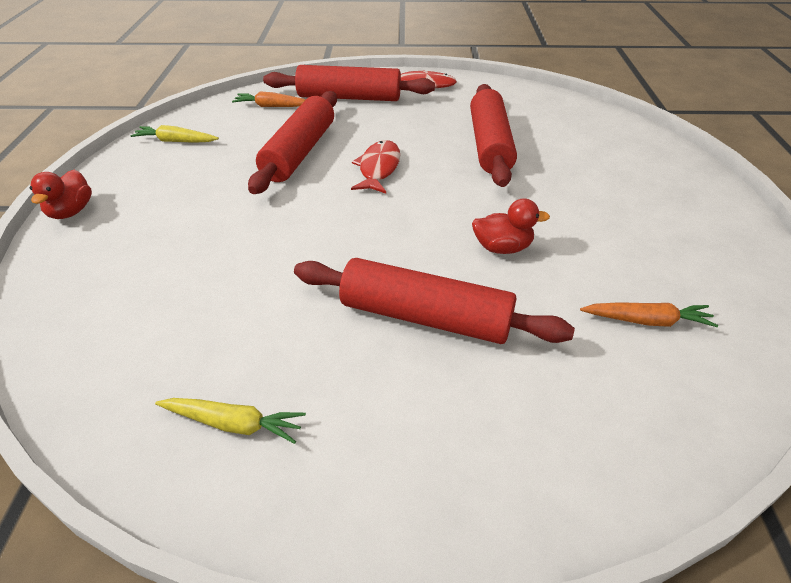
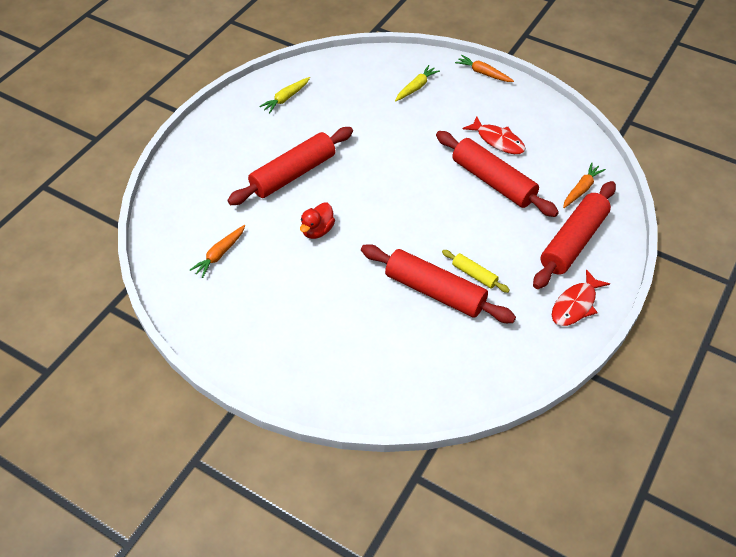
camera: 120 degrees right, 10 degrees up
red duck [30,170,92,219] -> orange carrot [455,55,514,82]
yellow carrot [131,125,219,143] -> yellow carrot moved to [395,65,440,101]
red fish [351,140,400,194] -> red fish moved to [462,116,526,154]
none -> yellow rolling pin [442,250,510,293]

